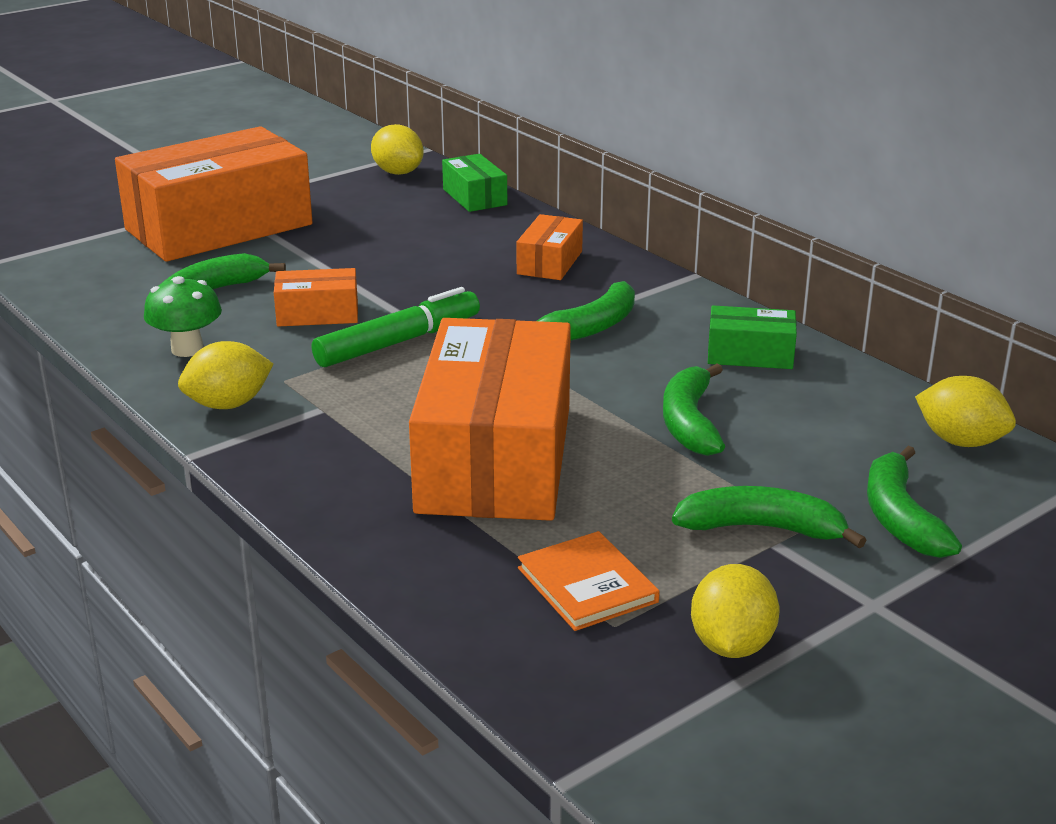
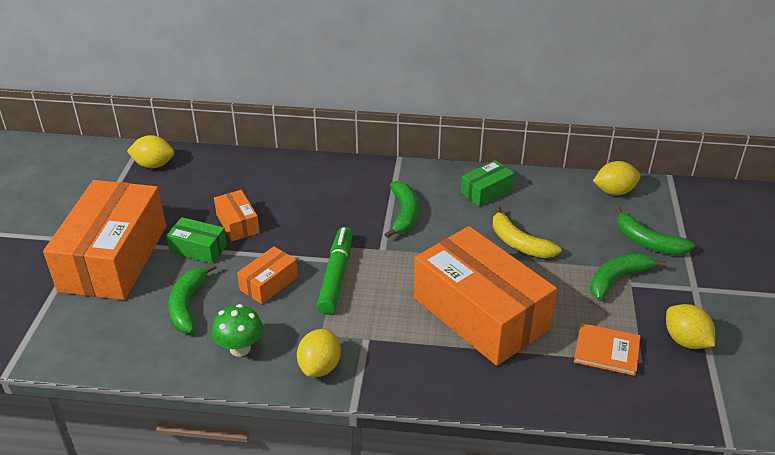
camera: 45 degrees left, 10 degrees up
green box [442,154,507,212] -> green box moved to [166,217,227,264]
orange box [517,214,583,280] -> orange box moved to [214,190,260,241]
green banana [663,363,725,456] -> yellow banana [493,206,562,258]

